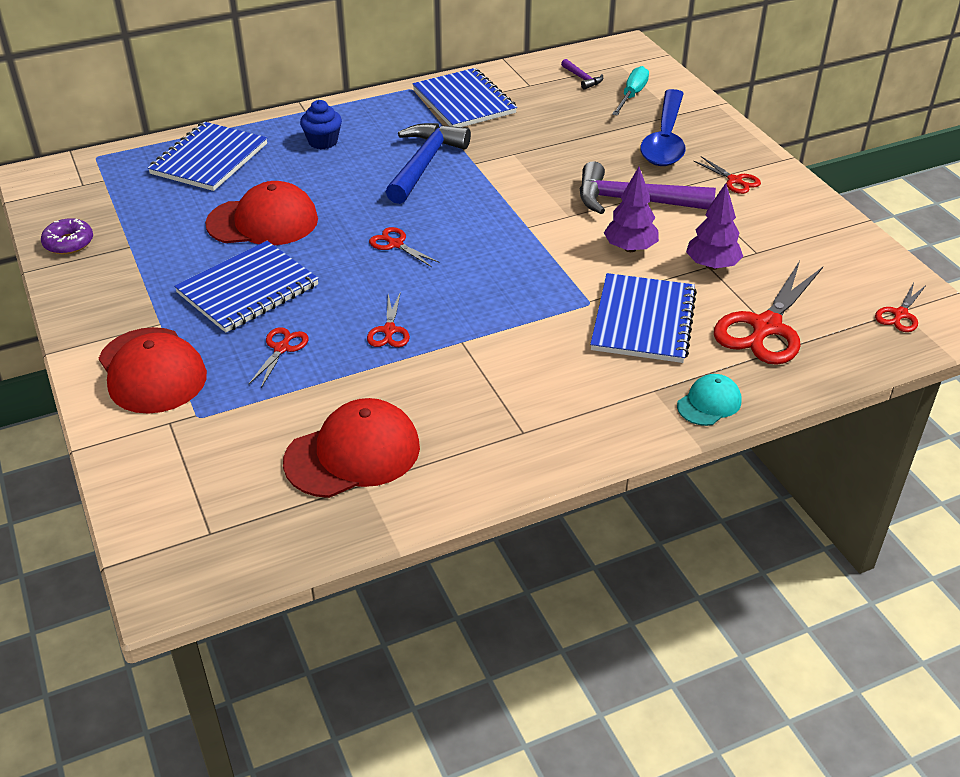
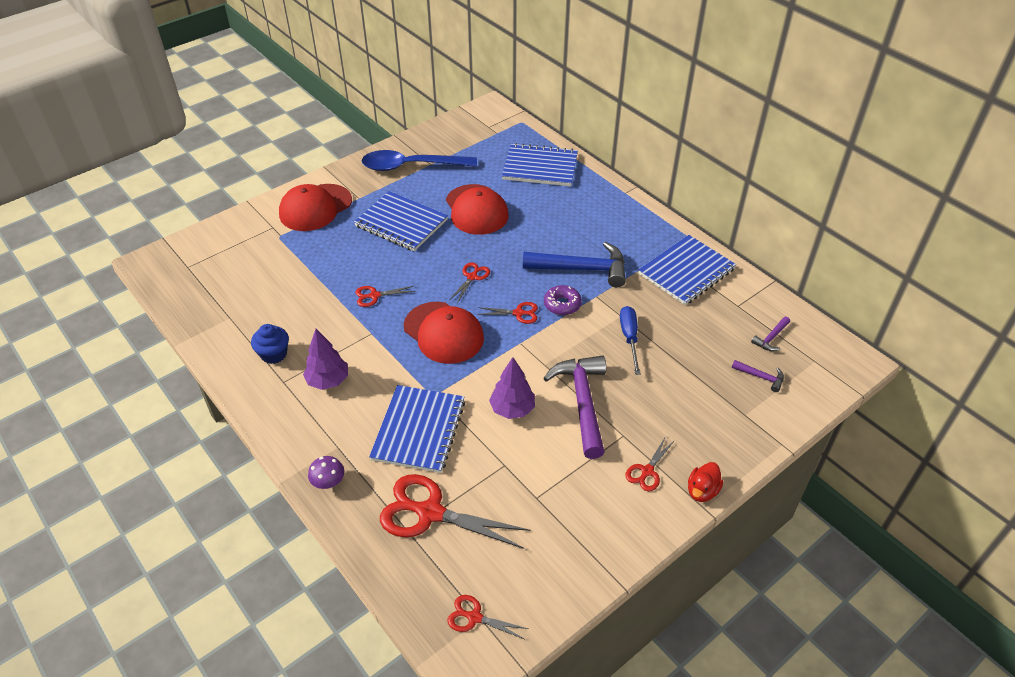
camera: 75 degrees right, 5 degrees up
purple donut [41,218,93,255] -> purple donut moved to [544,285,582,315]
red scissors [249,327,308,388] -> red scissors moved to [477,302,538,324]
red cap [283,398,420,498] -> red cap moved to [404,302,484,364]
blue cupcake [300,100,342,149] -> blue cupcake moved to [251,324,289,364]
blue notebook [590,273,697,363] -> blue notebook turned 75 degrees counterclockwise [369,385,465,473]
turquoise screwdriver [612,66,649,116] -> purple hammer [732,360,784,392]
blue spoon [640,89,686,166] -> blue spoon moved to [361,150,477,171]
turquoise cap [677,374,741,426] -> purple mushroom [308,456,344,489]
purple tree [686,183,743,270] -> purple tree moved to [303,329,348,390]
none -> blue screwdriver [620,306,641,375]
none -> red duck [688,462,723,502]

